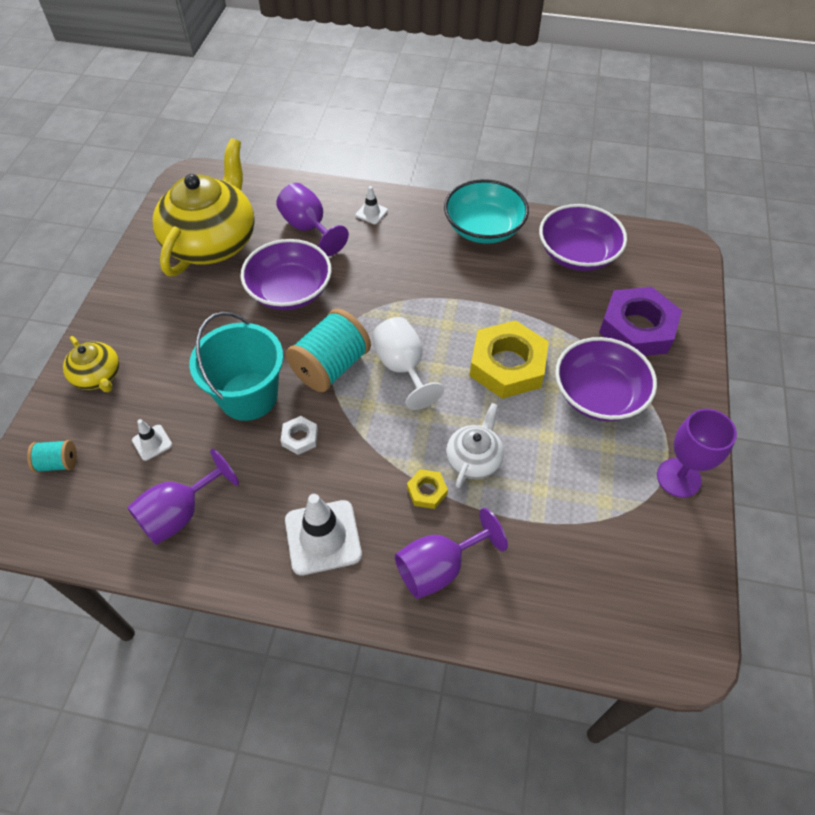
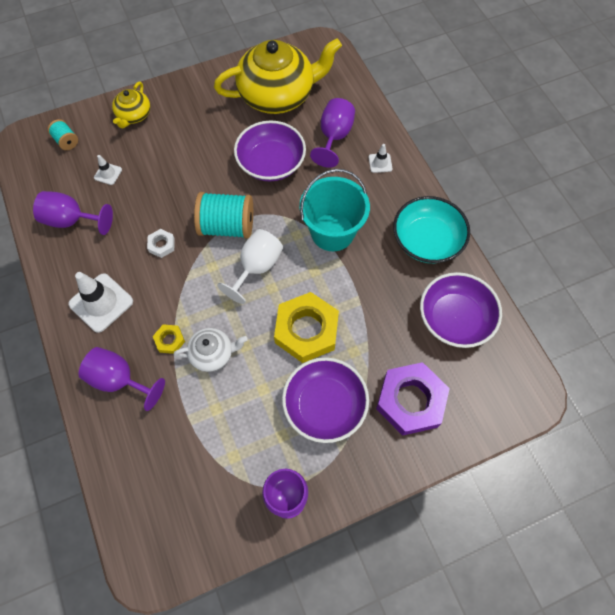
camera: 55 degrees right, 10 degrees up
turquoise bucket [189,312,283,421] -> turquoise bucket moved to [299,169,370,251]

